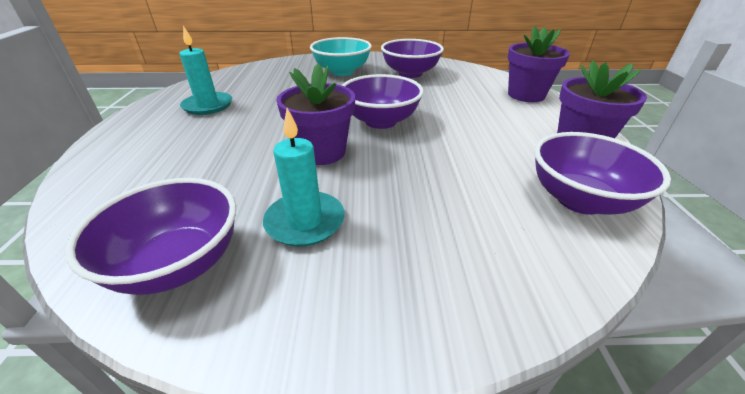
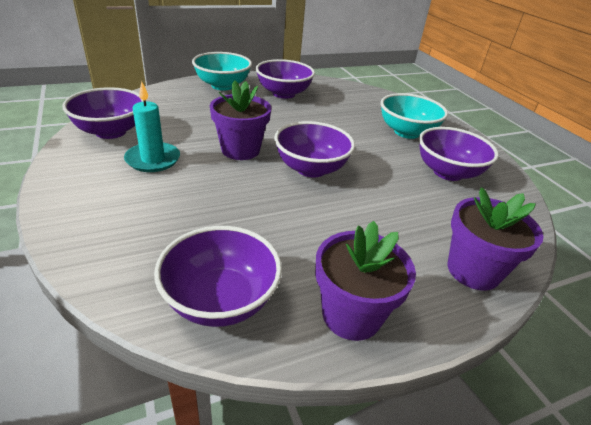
camera: 65 degrees right, 0 degrees up
turquoise candle [179,25,232,115] -> purple bowl [256,59,315,99]
none -> turquoise bowl [192,52,252,90]

